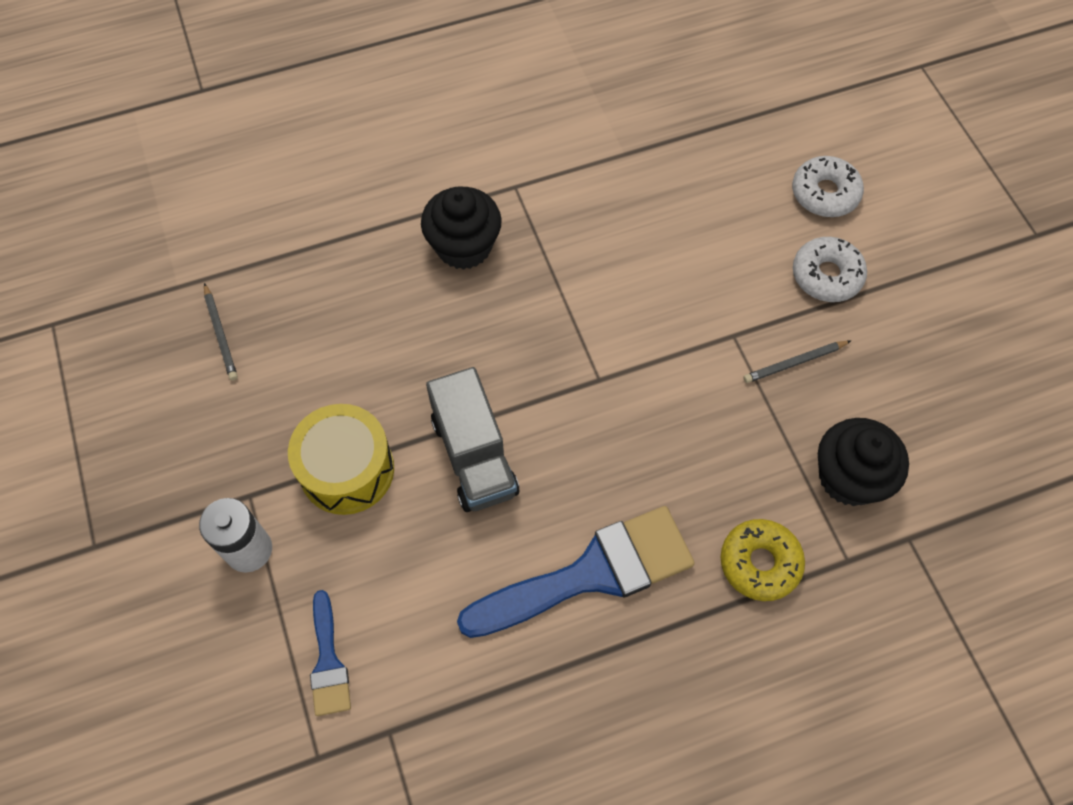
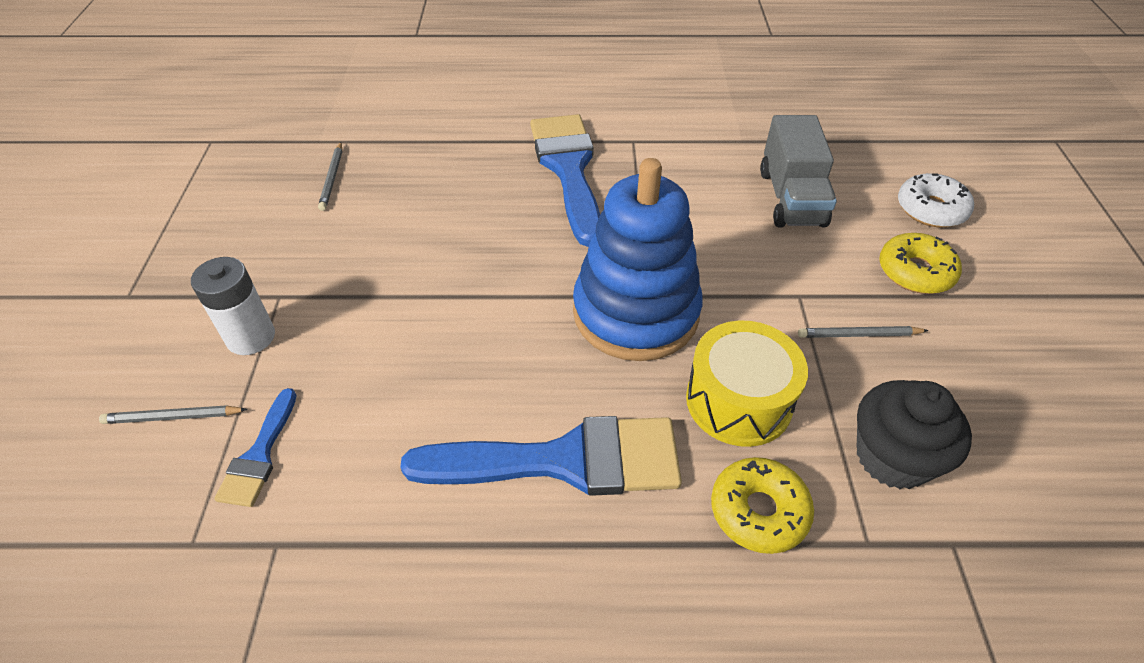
camera: 20 degrees right, 15 degrees down
yellow drum [288,404,394,515] -> yellow drum moved to [686,321,808,447]
black cupcake [421,187,502,270] -> blue brush [530,114,600,247]
grey truck [426,367,519,512] -> grey truck moved to [760,115,837,228]
white donut [793,237,867,302] -> yellow donut [879,233,962,294]
none -> grey pencil [99,405,248,424]
none -> blue stacking toy [573,158,703,361]

